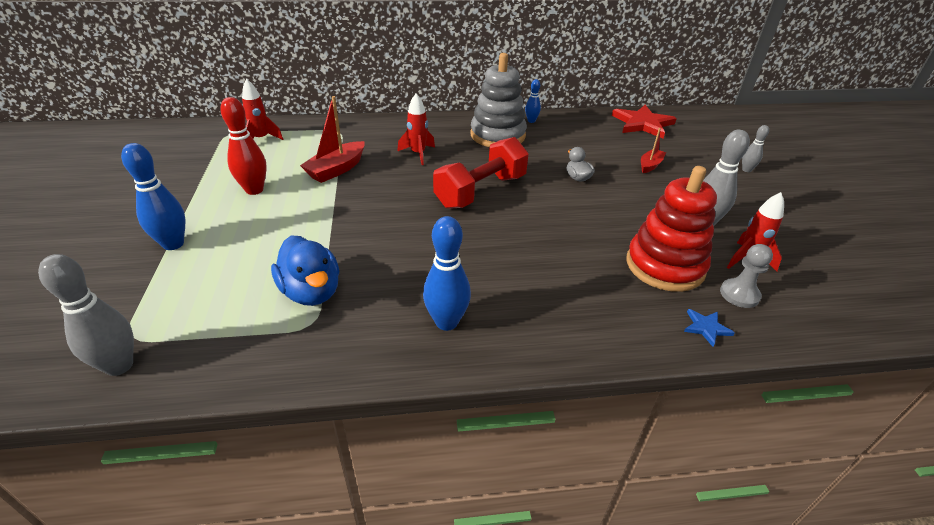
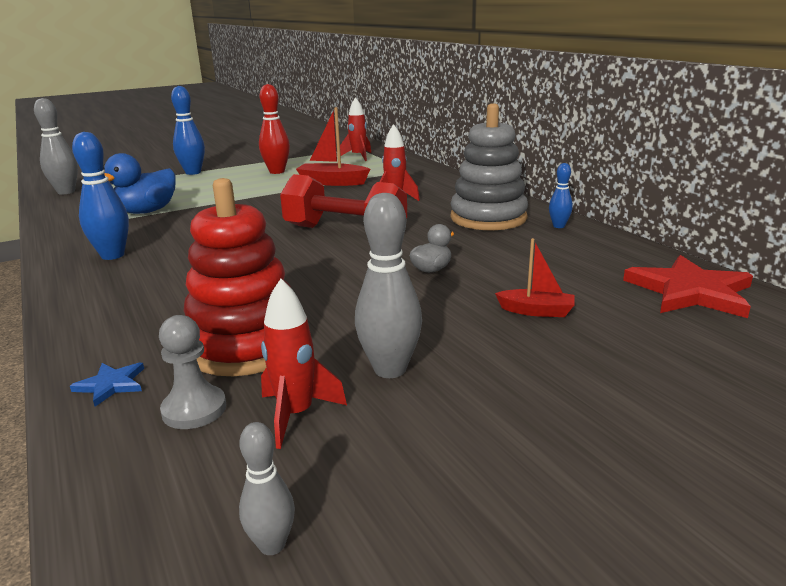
camera: 70 degrees right, 15 degrees down
grey bowling pin [742,125,769,172] -> grey bowling pin moved to [239,422,295,555]

